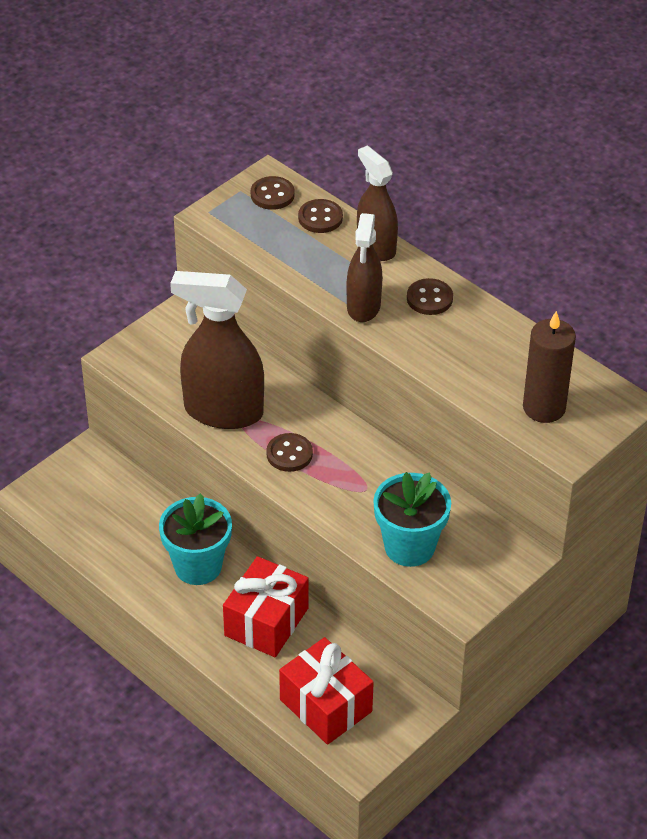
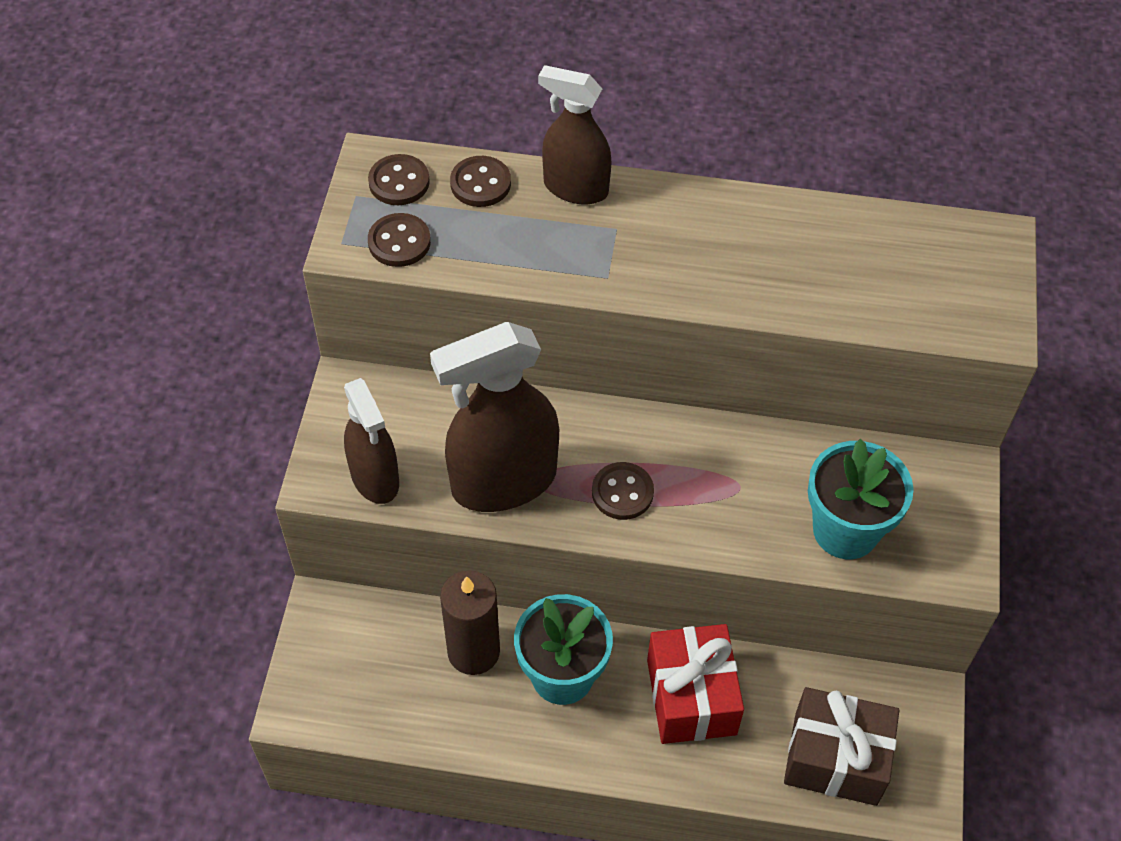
camera: 35 degrees left, 10 degrees up
red gift [279,637,374,745] -> brown gift [784,687,899,806]
brown spray bottle [347,213,382,322] -> brown spray bottle moved to [344,378,399,504]
brown button [407,278,453,315] -> brown button moved to [368,213,431,267]
brown candle [523,311,576,423] -> brown candle moved to [440,570,500,675]

